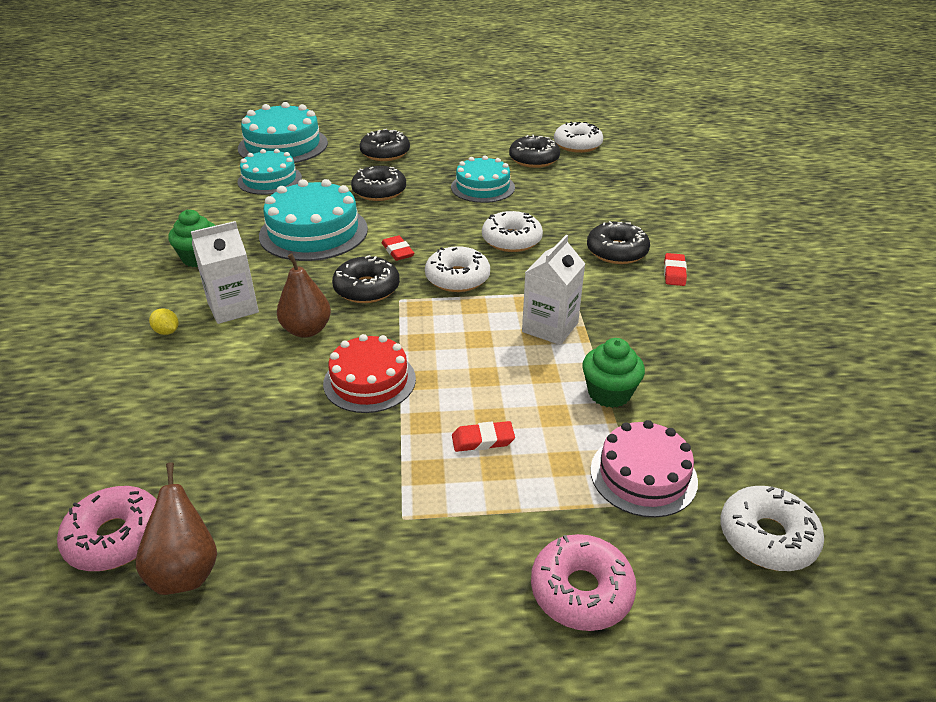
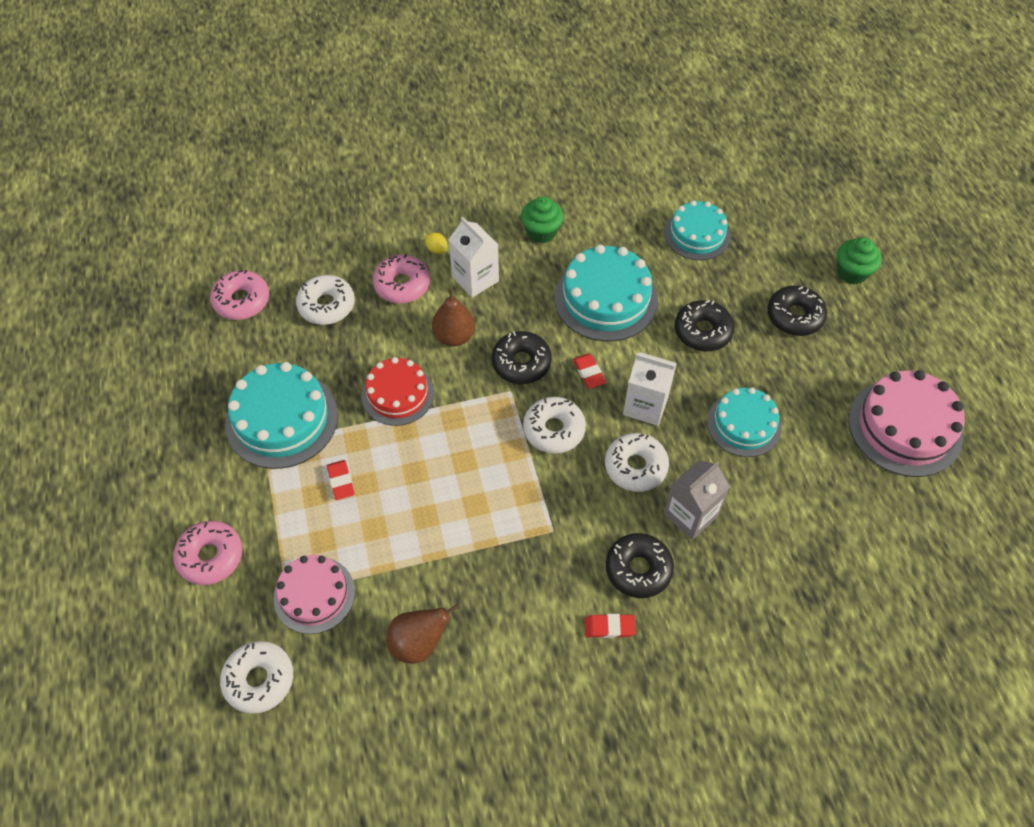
camera: 80 degrees right, 20 degrees up
brown pear [136,462,217,595] -> brown pear moved to [386,603,460,664]
yellow lemon [149,308,179,335] -> yellow lemon turned 75 degrees counterclockwise [425,233,447,254]
turquoise cake [238,102,328,163] -> turquoise cake moved to [225,362,338,469]
red eraser [381,236,414,261] -> red eraser turned 75 degrees counterclockwise [573,354,606,389]
black donut [509,135,560,168] -> none
white carton [522,235,585,345] -> white carton moved to [623,352,677,426]
white donut [554,122,603,153] -> white donut moved to [296,275,355,325]
green cupcake [582,338,645,408] -> green cupcake moved to [837,237,882,284]
none -> pink donut [373,254,430,303]
none -> grey carton [663,460,730,540]
none -> pink cake [849,370,965,477]

